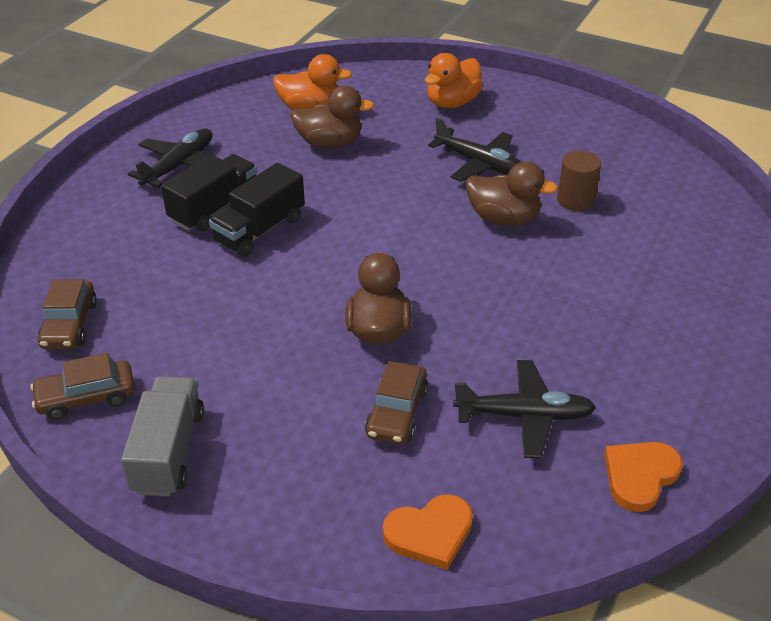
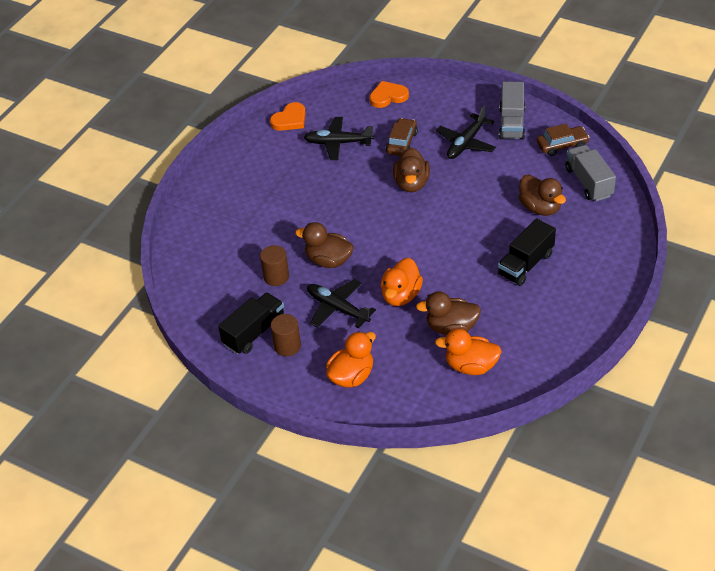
camera: 175 degrees left, 5 degrees up
brown car [38,279,97,349] -> grey truck [565,145,616,201]
black plane [128,129,213,188] -> black plane moved to [436,105,496,159]
black truck [209,163,305,257] -> black truck moved to [218,292,284,354]
none -> brown cylinder [271,314,301,356]
none -> orange duck [381,258,423,306]
none -> brown duck [519,175,566,216]

